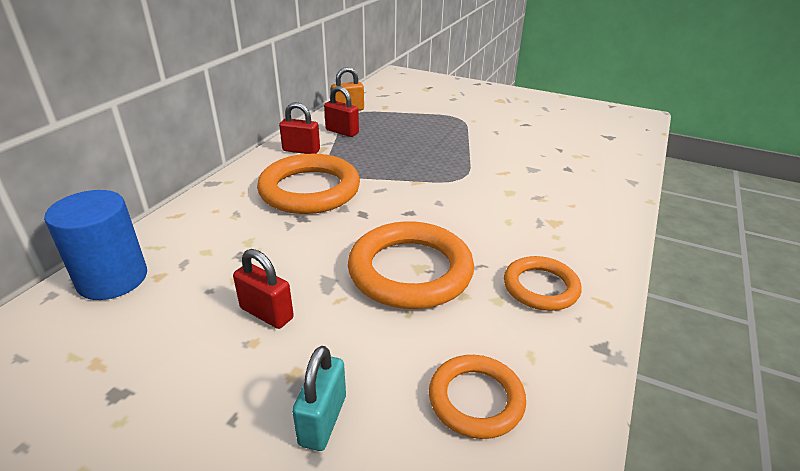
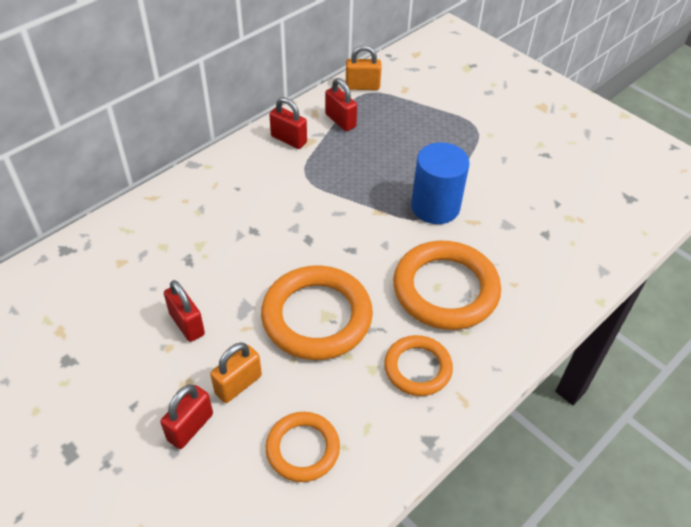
camera: 20 degrees right, 15 degrees up
blue cylinder [44,190,147,300] -> blue cylinder moved to [411,142,470,224]
orange ring [257,154,360,214] -> orange ring moved to [393,241,501,330]
turquoise padlock [292,346,346,451] -> red padlock [160,385,213,449]
none -> orange padlock [210,343,262,403]

